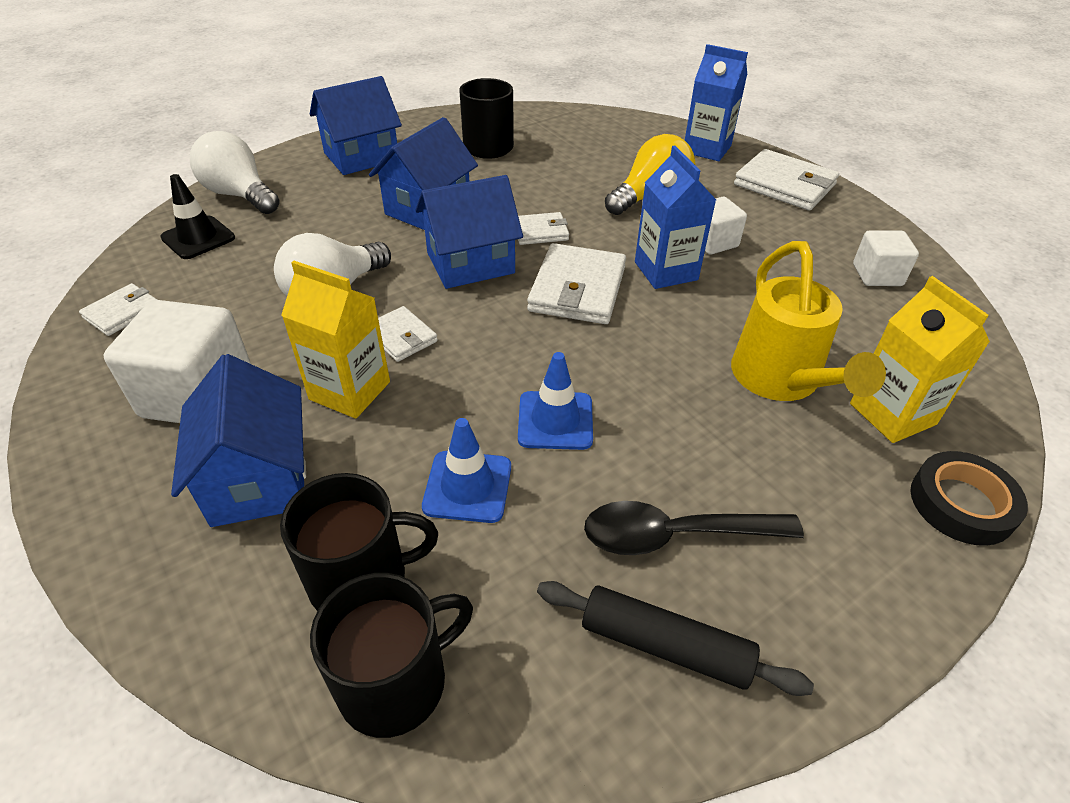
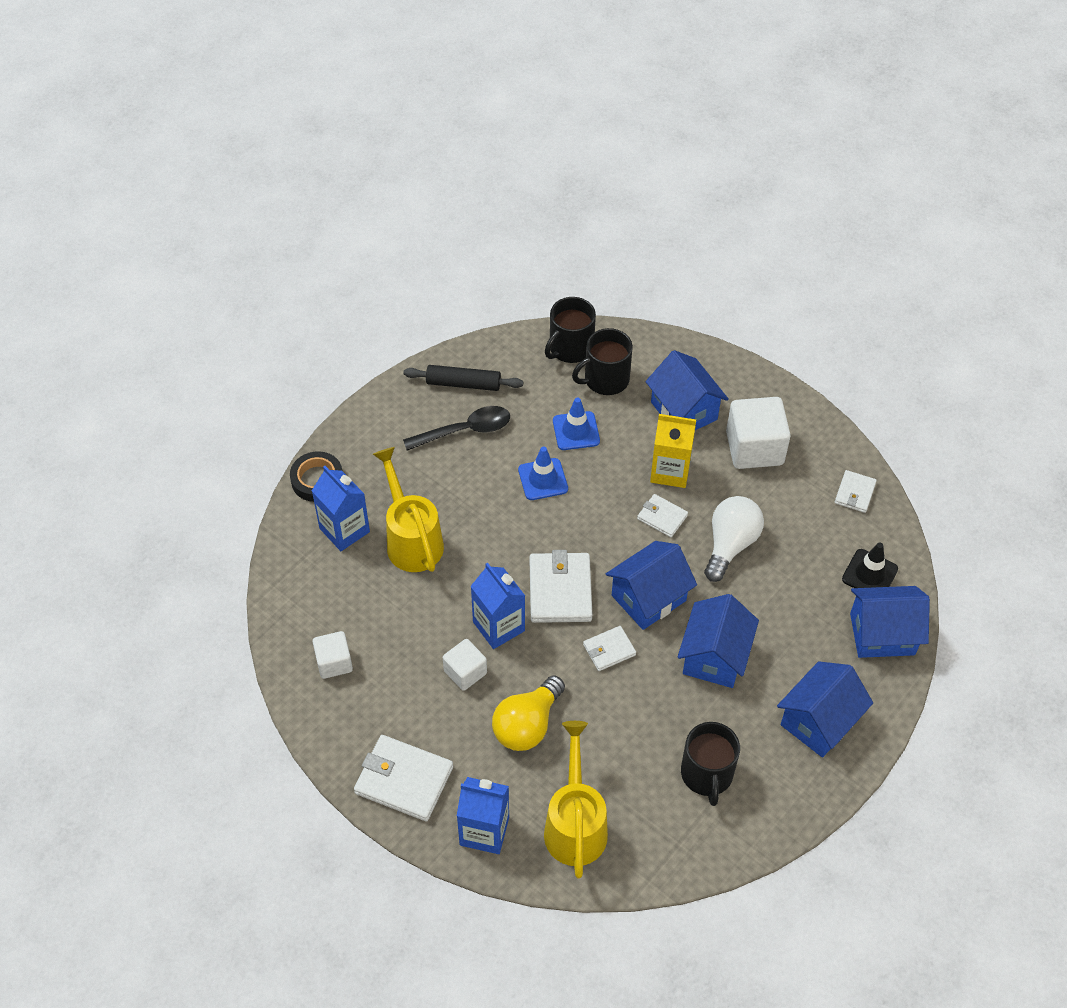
camera: 165 degrees right, 10 degrees up
white light bulb [190,131,280,214] -> blue house [850,586,930,658]
yellow carton [850,276,990,443] -> blue carton [312,466,370,551]
none -> yellow watering can [544,721,608,878]

